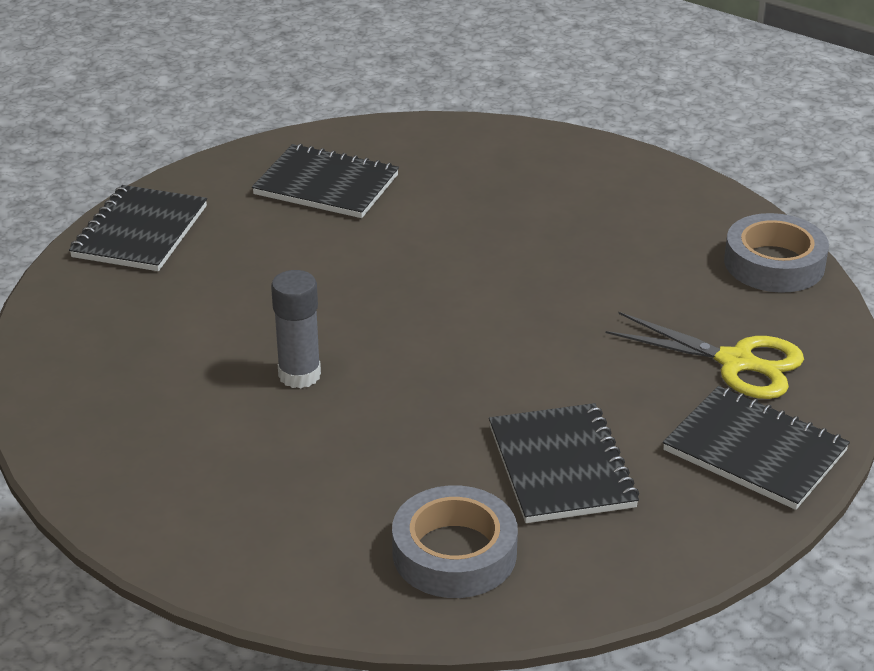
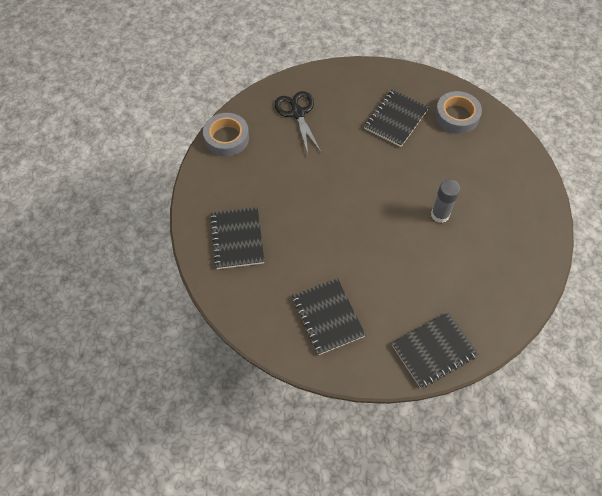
camera: 135 degrees left, 25 degrees up
yellow scissors [606,312,804,399] -> black scissors [275,91,322,154]
black notebook [663,386,850,510] -> black notebook moved to [210,207,265,269]

